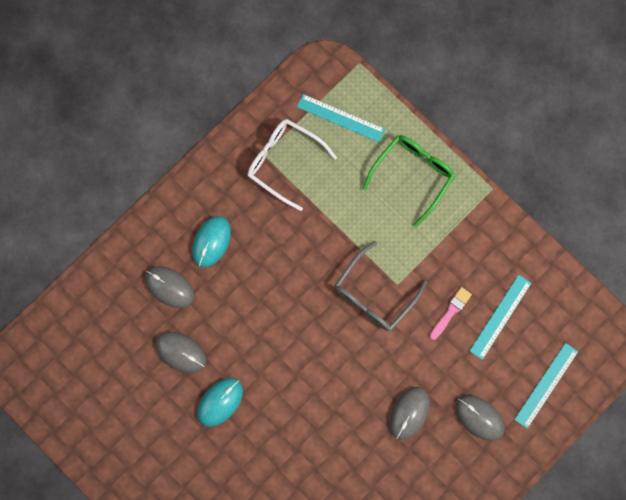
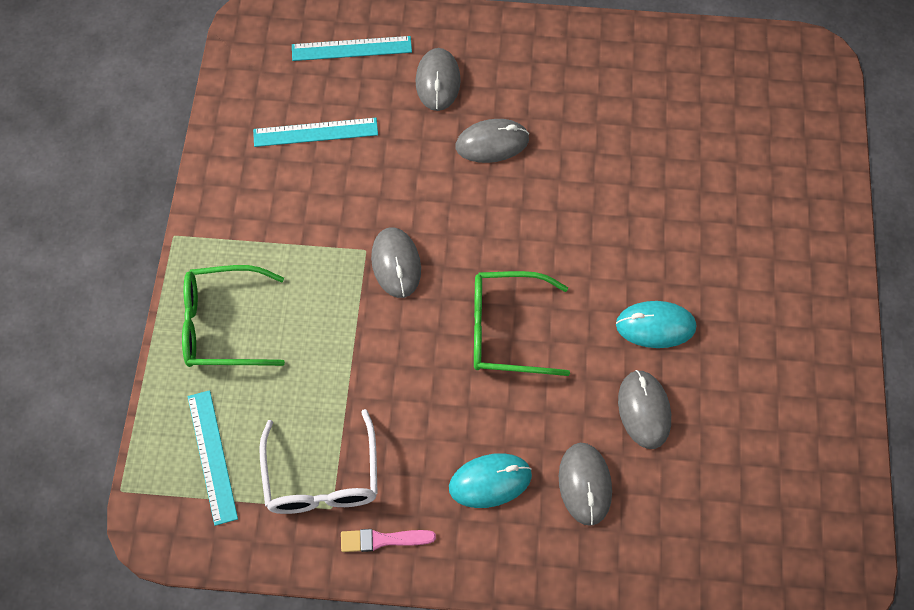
camera: 130 degrees left, 15 degrees down
grey glasses [335,241,427,331] -> grey mouse [371,228,421,298]
pink brush [430,287,472,340] -> pink brush moved to [341,529,436,552]
none -> green glasses [474,271,570,376]

